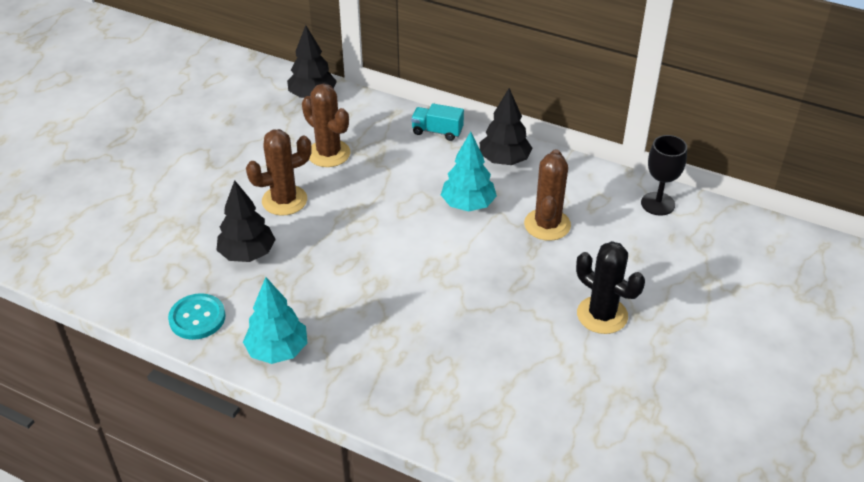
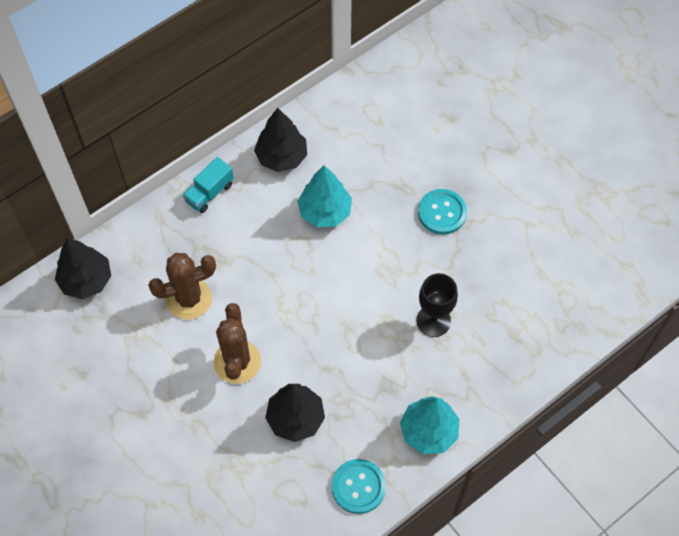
camera: 65 degrees left, 20 degrees up
brown cactus [524,149,571,241] -> none
black cactus [576,241,645,334] -> none
black goblet [641,135,687,216] -> black goblet moved to [416,273,458,337]
none -> turquoise button [418,189,467,234]

